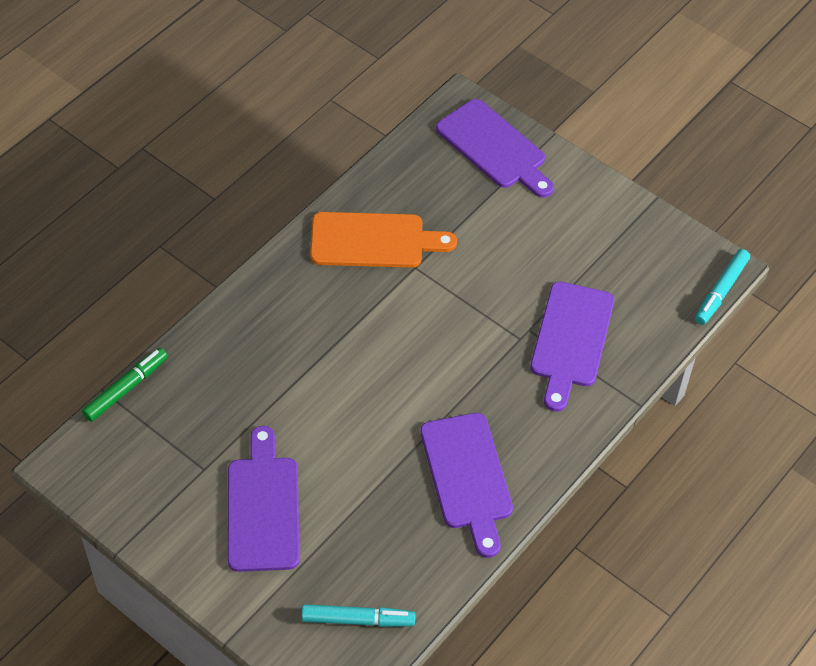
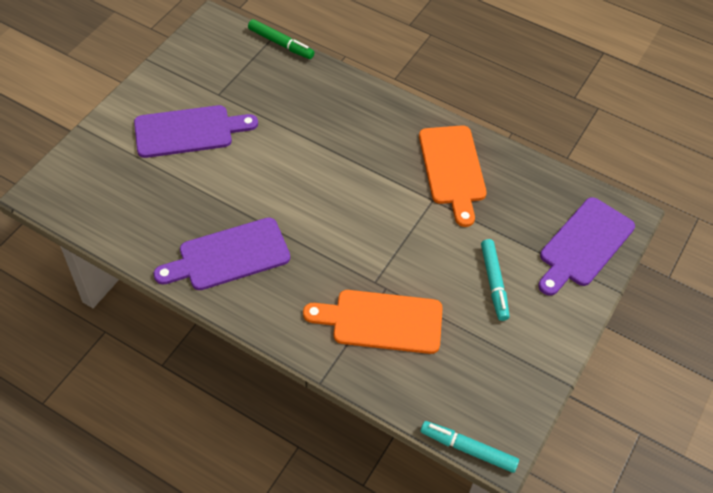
camera: 80 degrees right, 0 degrees up
turquoise marker [301,604,416,627] -> turquoise marker moved to [481,239,510,321]
purple cutting board [530,282,614,412] -> orange cutting board [303,290,443,354]

